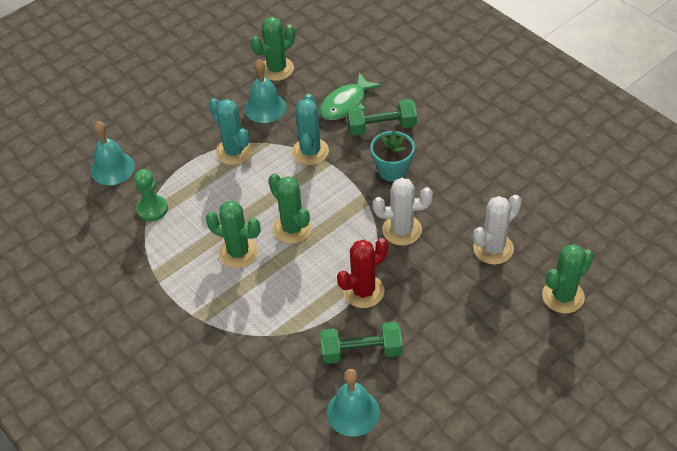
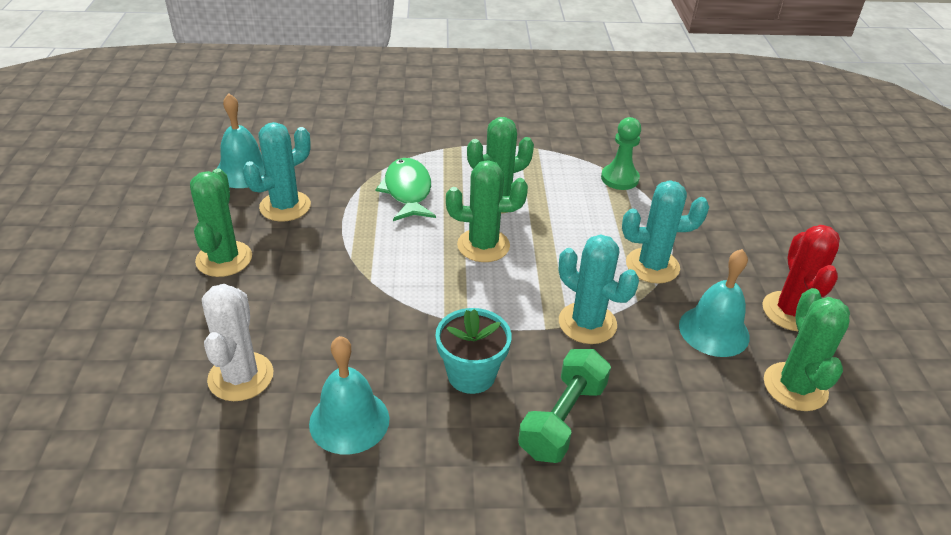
camera: 125 degrees right, 10 degrees down
turquoise bell [91,121,135,185] -> turquoise bell moved to [309,336,389,455]
green fish [320,73,382,120] -> green fish moved to [375,158,436,221]
green dumbbell [320,322,403,364] -> turquoise cactus [243,122,311,222]
red cactus [337,238,388,308] -> red cactus moved to [762,225,840,331]
white cactus [373,178,433,246] -> none
green cactus [542,244,594,313] -> green cactus moved to [190,169,252,277]

